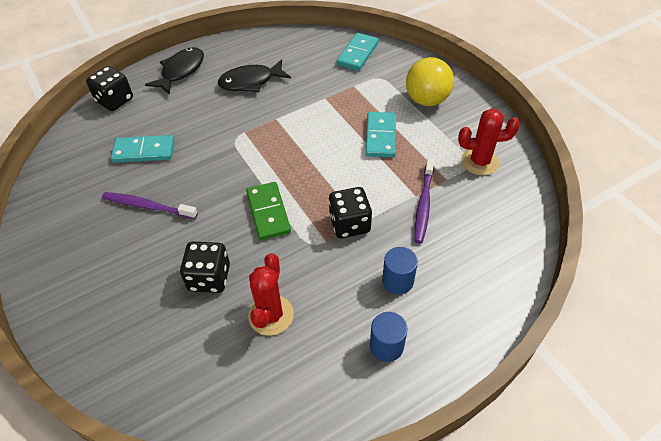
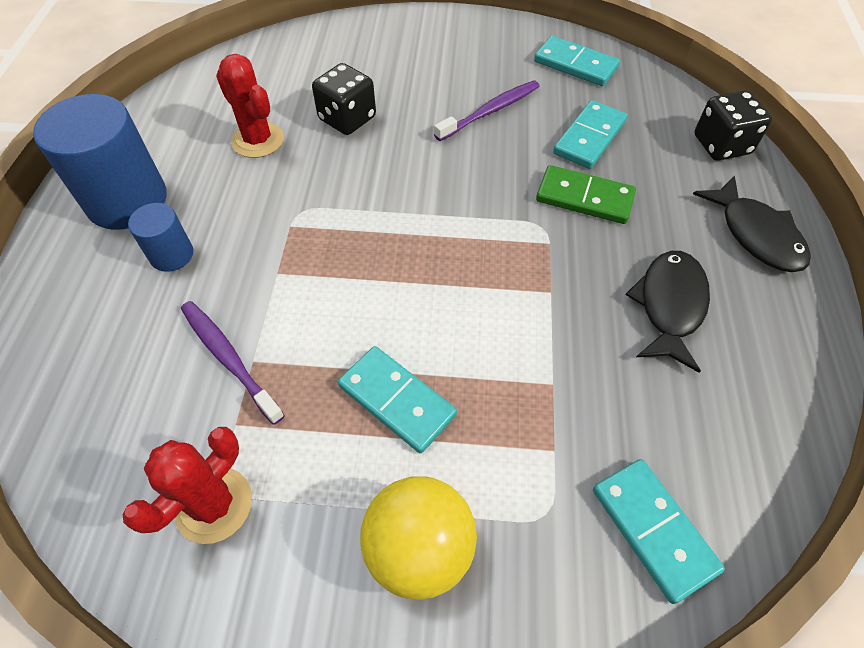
camera: 125 degrees right, 5 degrees up
green domino [246,182,291,240] -> green domino moved to [536,165,636,224]
black dice [329,187,372,238] -> none
blue cylinder [370,312,408,362] -> blue cylinder [33,94,167,230], size x1.95
none -> turquoise domino [534,36,620,86]

